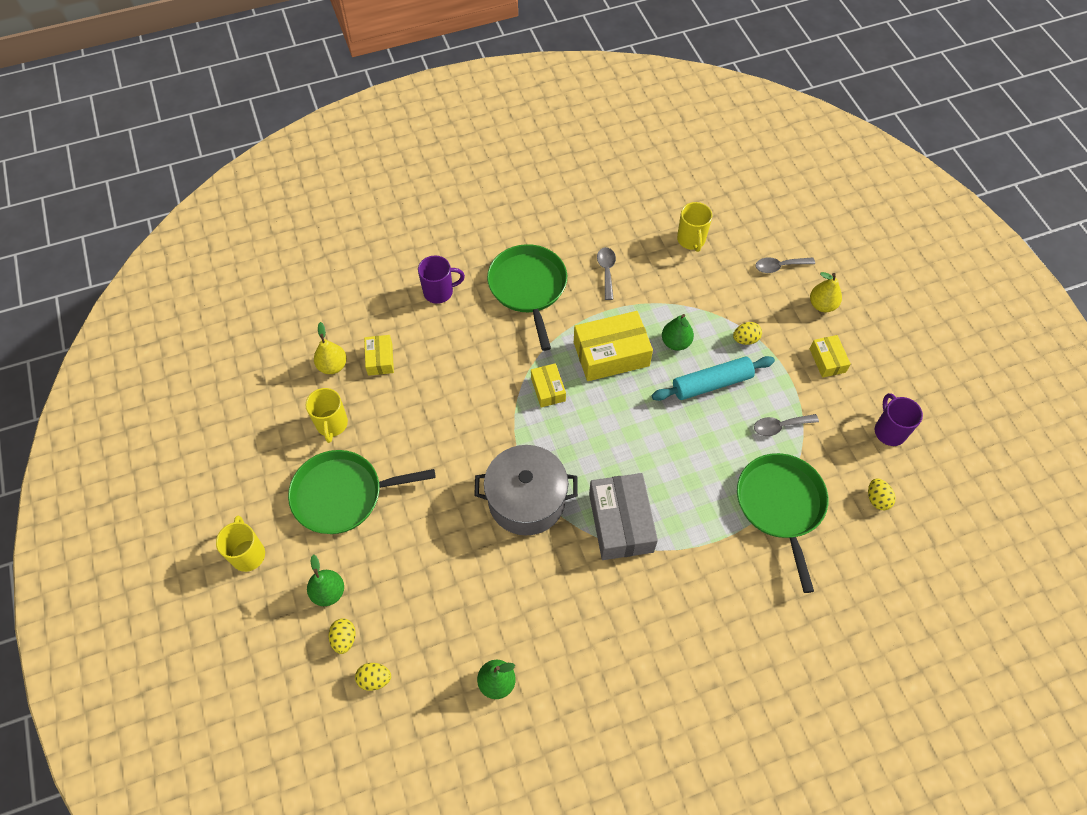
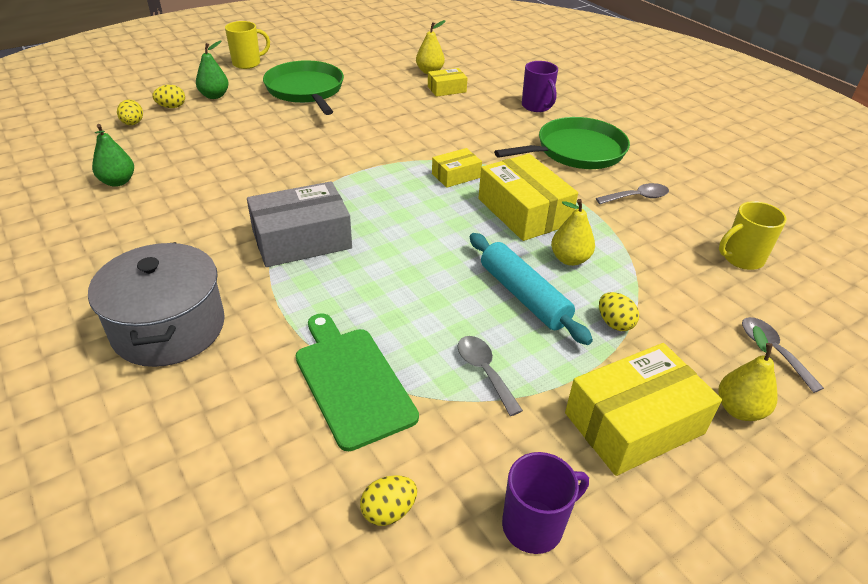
camera: 75 degrees right, 20 degrees down
yellow mug [305,388,348,443] -> none
grey pot [474,445,578,535] -> grey pot moved to [88,242,225,367]
green pear [662,314,694,351] -> yellow pear [551,199,595,266]
green pan [737,453,828,593] -> green cutting board [295,313,419,451]
yellow box [810,335,851,378] -> yellow box [565,343,722,476], size x1.87

